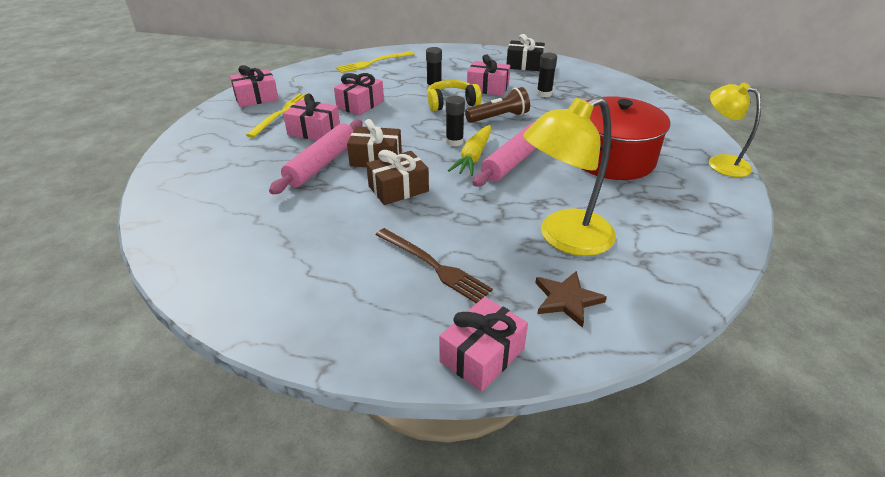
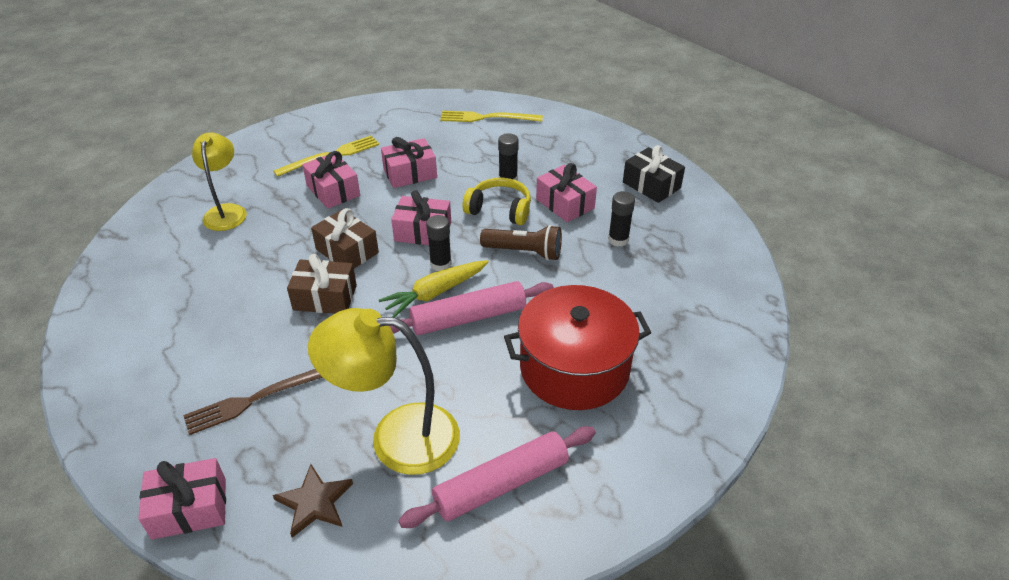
camera: 35 degrees right, 5 degrees up
pink gift [230,65,279,107] -> pink gift moved to [391,190,451,245]
pink rolling pin [269,120,363,194] -> pink rolling pin moved to [398,426,596,528]
brown fork [376,228,493,303] -> brown fork turned 75 degrees clockwise [183,369,323,435]
yellow lamp [709,82,761,177] -> yellow lamp moved to [192,132,246,231]

